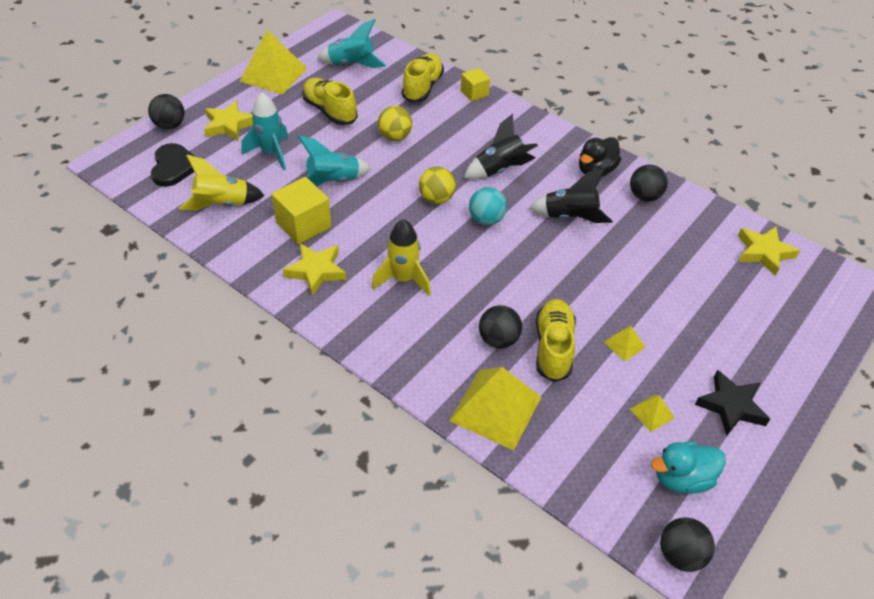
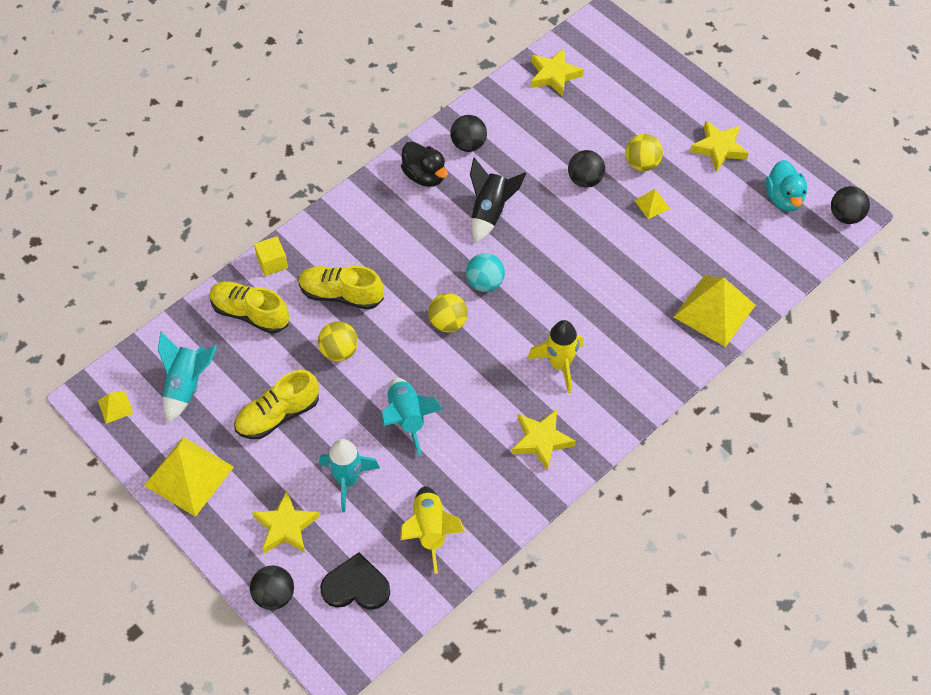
camera: 80 degrees left, 10 degrees up
yellow cube [272,177,332,245] -> none
black rocket [464,114,538,179] -> none
black ball [479,305,522,349] -> black ball moved to [568,150,605,188]
yellow shoe [536,299,576,382] -> yellow shoe moved to [299,266,384,310]
yellow pyramid [630,395,674,432] -> yellow pyramid moved to [98,391,133,424]
black star [695,370,770,436] -> yellow star [690,121,749,172]
none -> yellow ball [626,134,663,171]

